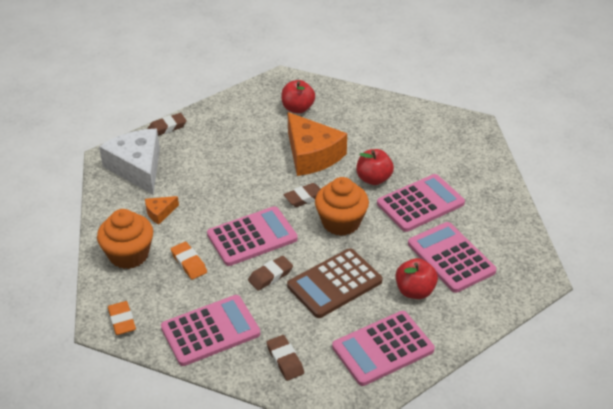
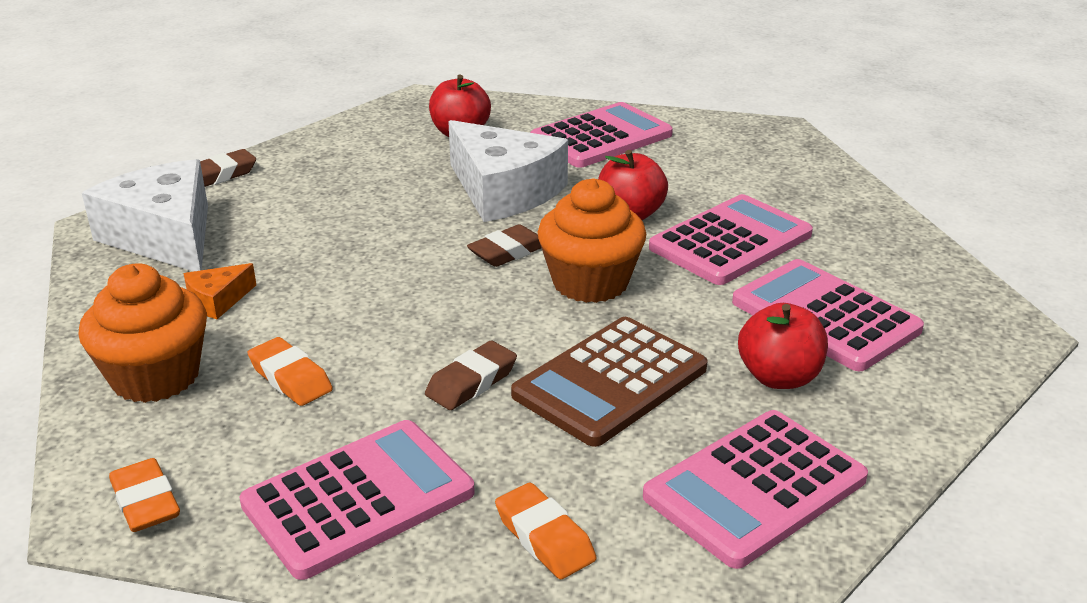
camera: 10 degrees left, 10 degrees down
pink calculator [207,206,298,266] -> pink calculator moved to [530,102,673,168]
brown eraser [267,335,304,381] -> orange eraser [495,483,596,579]
orange cheese [288,112,347,176] -> white cheese [448,120,568,222]

